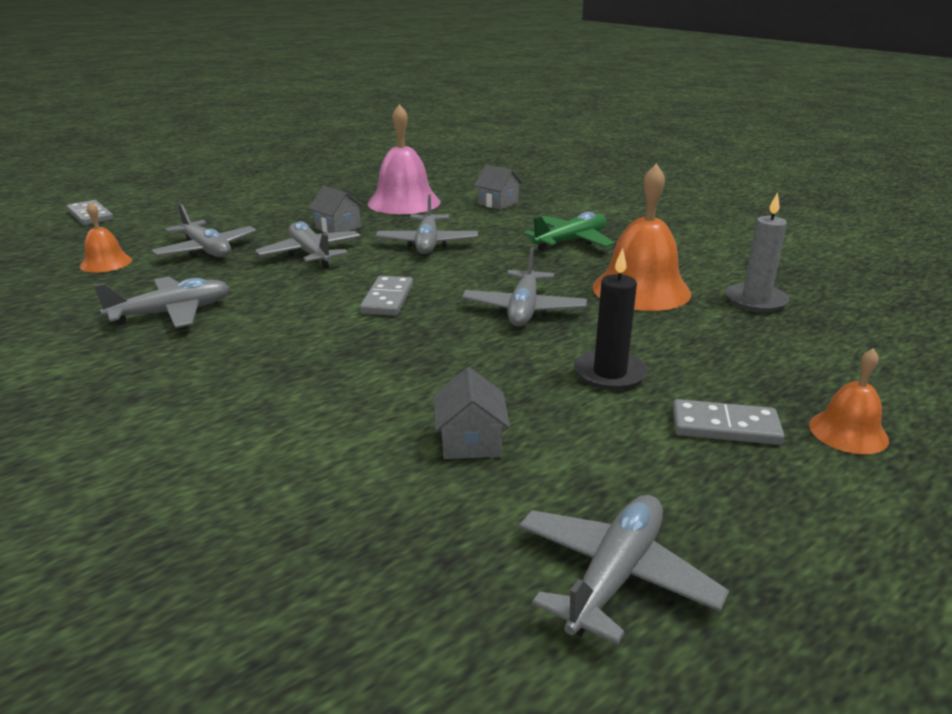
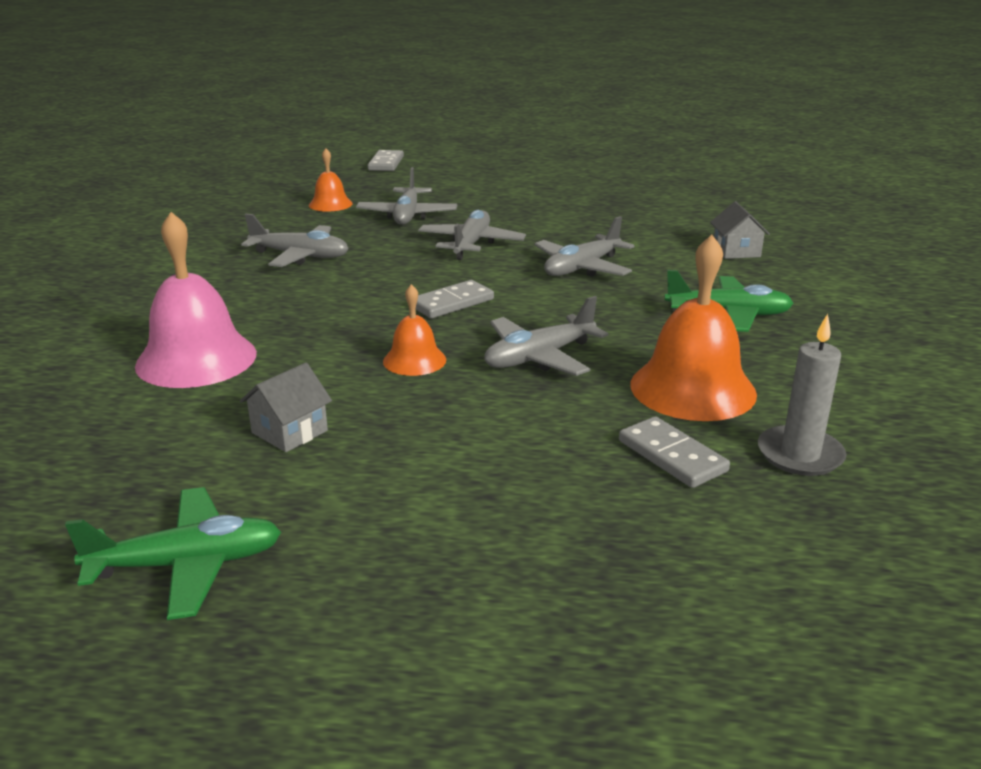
camera: 45 degrees right, 0 degrees up
grey house [309,186,364,233] -> none
pink bell [367,104,440,214] -> pink bell moved to [135,212,257,388]
grey plane [519,495,729,644] -> green plane [65,487,281,620]
black candle [574,248,648,390] -> none
grey domino [673,399,784,445] -> grey domino moved to [619,416,730,488]
orange bell [809,348,889,454] -> orange bell moved to [383,284,446,376]

